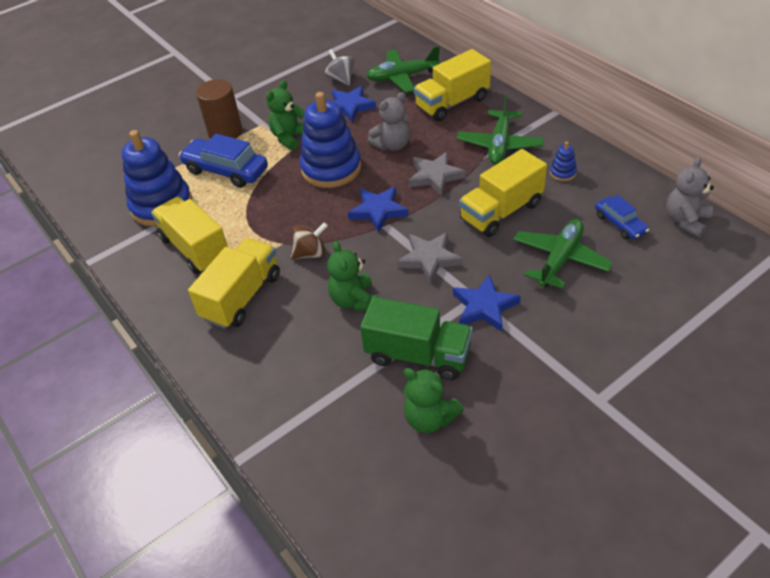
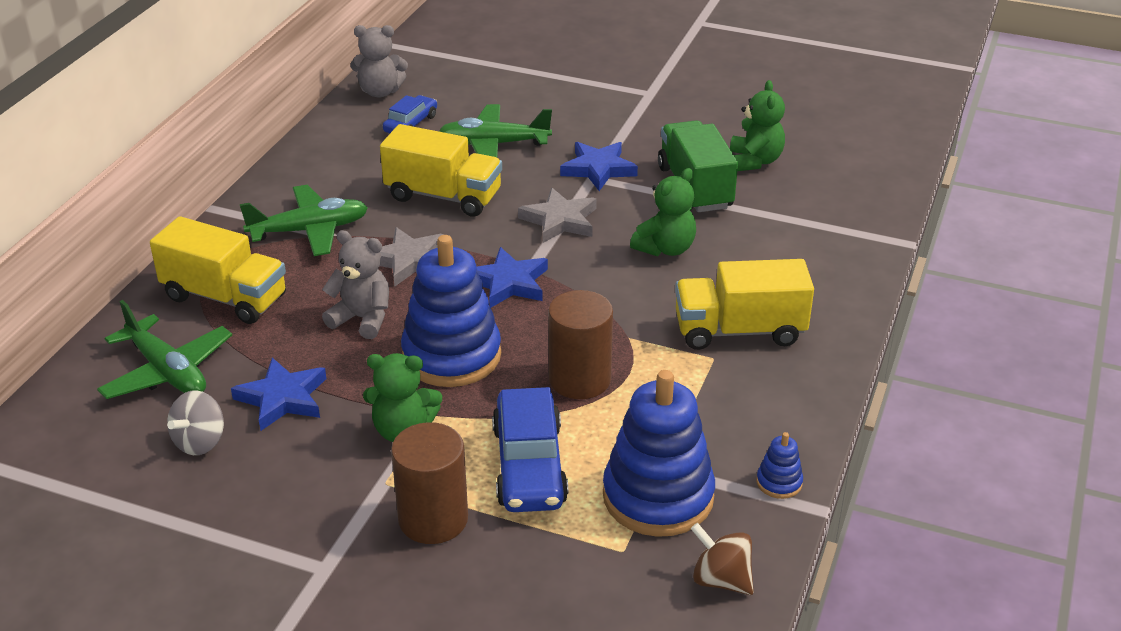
camera: 125 degrees left, 10 degrees down
yellow truck [151,197,228,274] -> none
brown spinning top [291,222,328,260] -> brown spinning top moved to [691,523,754,595]
blue stacking toy [550,142,577,181] -> blue stacking toy moved to [756,432,803,499]
none -> brown cylinder [548,290,613,399]

